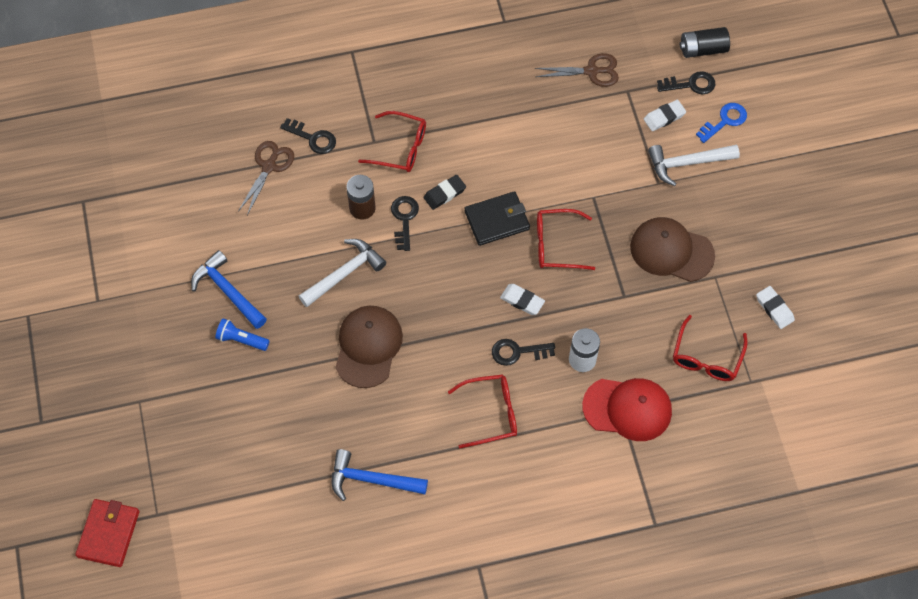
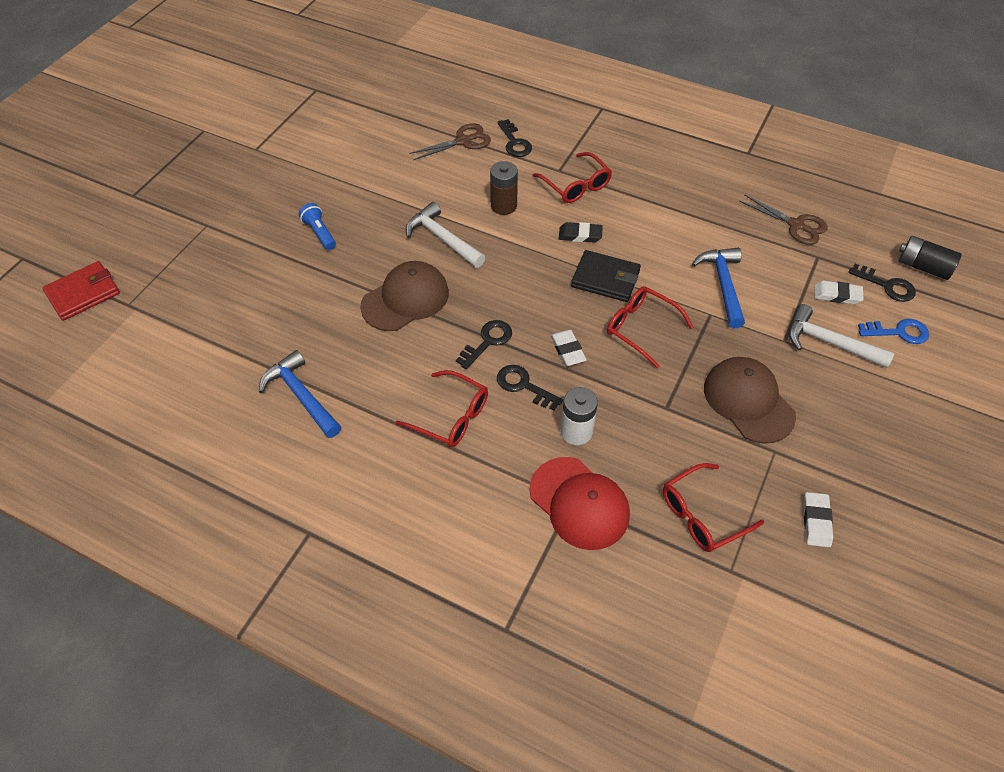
camera: 40 degrees right, 10 degrees down
blue hammer [191,250,267,329] -> blue hammer moved to [692,247,745,328]
white hammer [299,239,386,307] -> white hammer turned 135 degrees counterclockwise [406,202,486,268]
black key [391,196,419,251] -> black key moved to [456,320,512,369]

